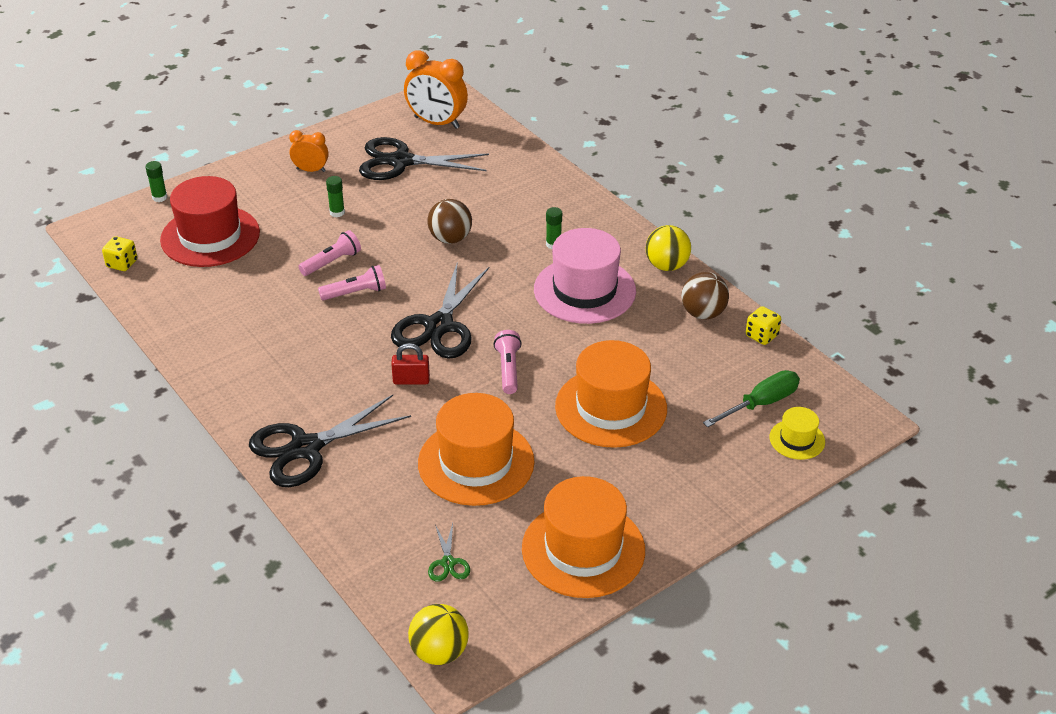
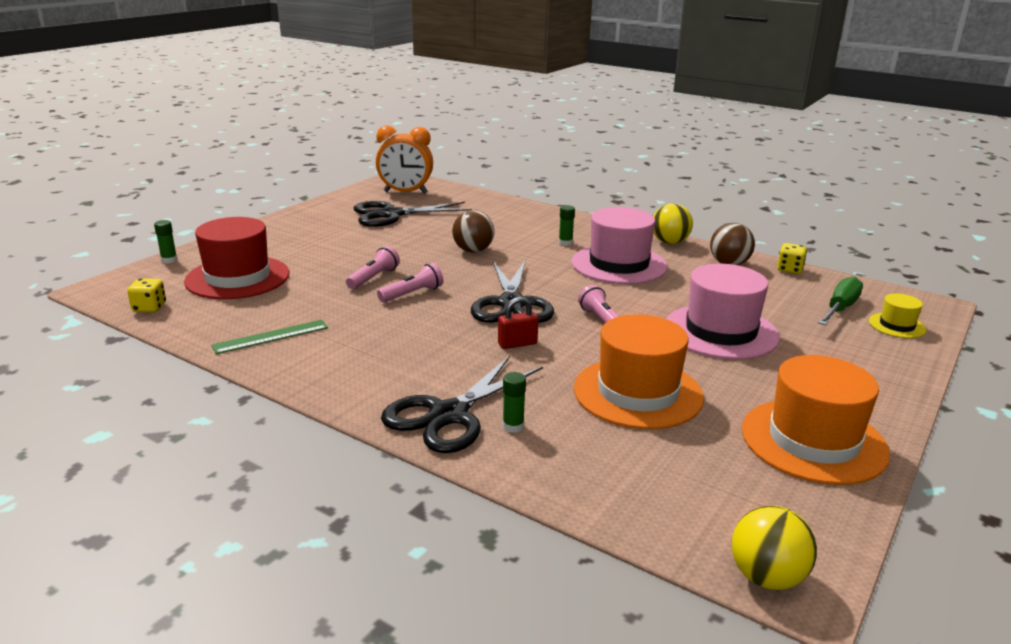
camera: 20 degrees left, 15 degrees down
orange clock [289,130,329,172] -> none
green glue stick [326,176,345,217] -> green glue stick moved to [503,372,526,433]
green scissors [428,523,470,582] -> none
orange hat [555,340,667,448] -> pink hat [666,264,780,360]
none -> green ruler [211,320,328,354]

